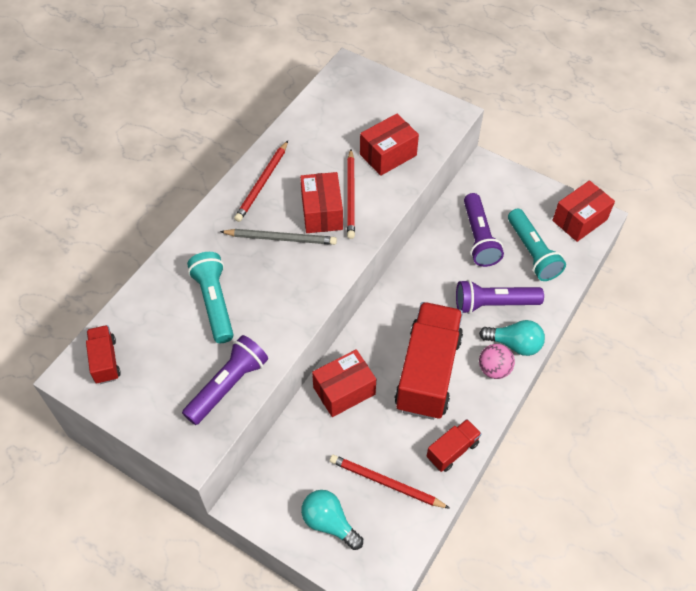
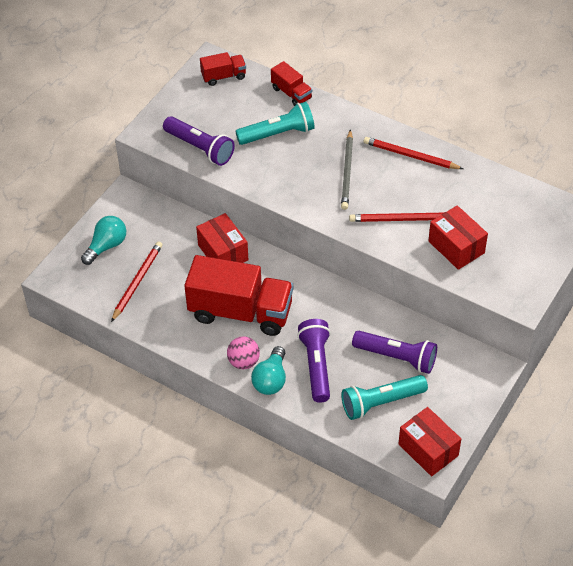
camera: 90 degrees right, 5 degrees down
red box [300,172,343,233] -> none
red truck [427,419,482,472] -> red truck moved to [271,61,312,106]
purple flashlight [464,193,504,267] -> purple flashlight turned 150 degrees counterclockwise [352,331,437,374]

